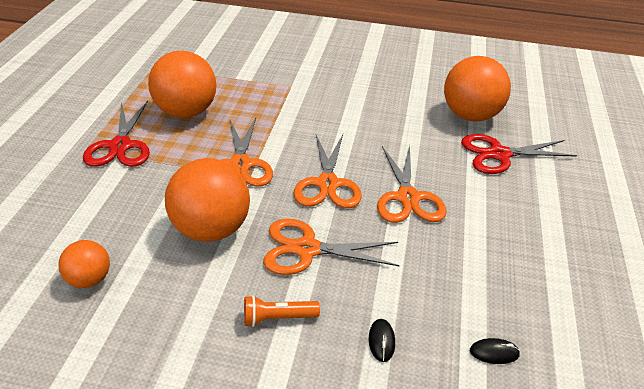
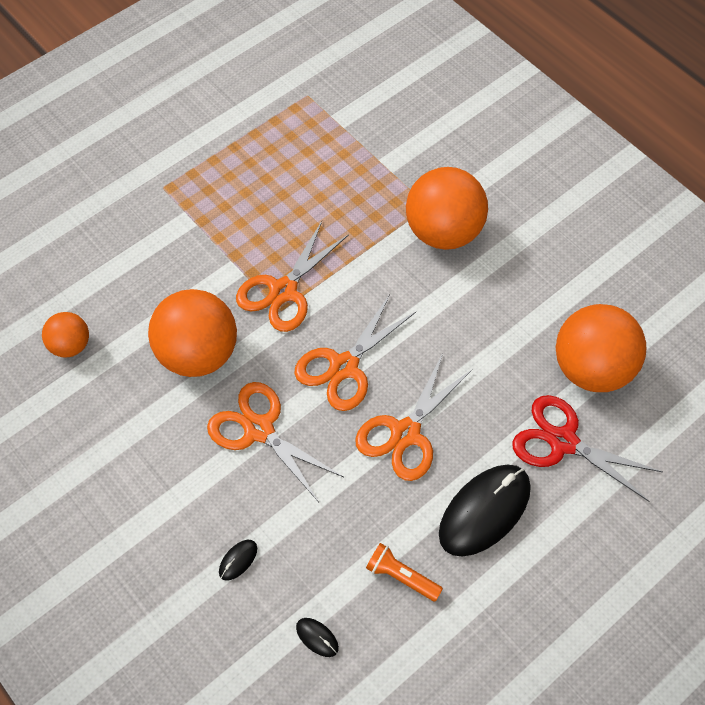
camera: 40 degrees right, 20 degrees up
red scissors [83,101,150,167] -> none
orange ball [148,51,216,118] -> orange ball moved to [406,167,488,250]
orange flashlight [244,295,320,327] -> orange flashlight moved to [366,543,443,602]
none -> black mouse [439,465,531,557]

